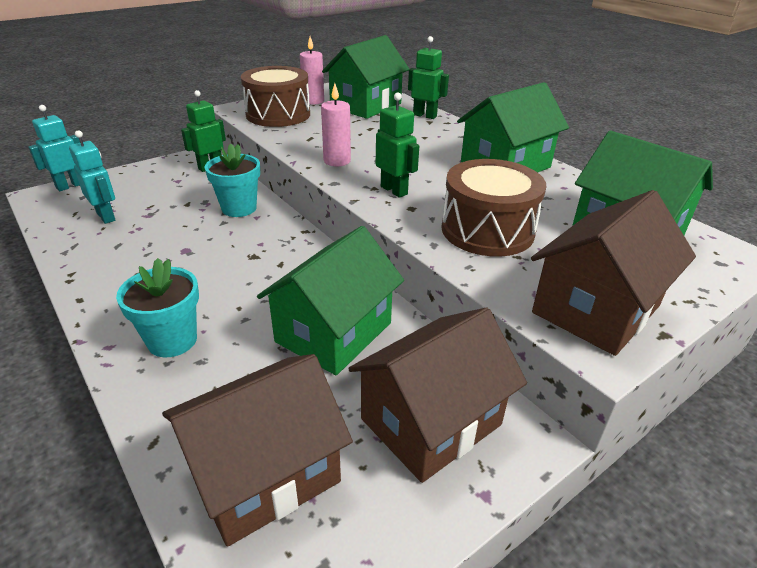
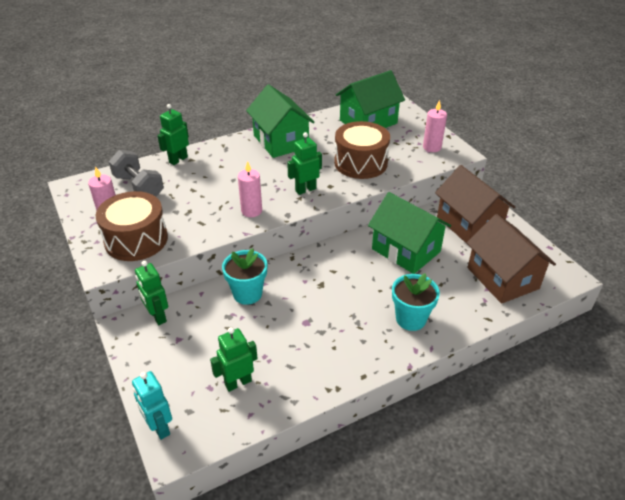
camera: 80 degrees left, 5 degrees up
turquoise robot [69,130,115,224] -> green robot [210,327,258,392]
green house [322,35,409,119] -> grey dumbbell [109,150,164,196]
brown house [531,190,696,356] -> pink candle [423,100,447,152]

